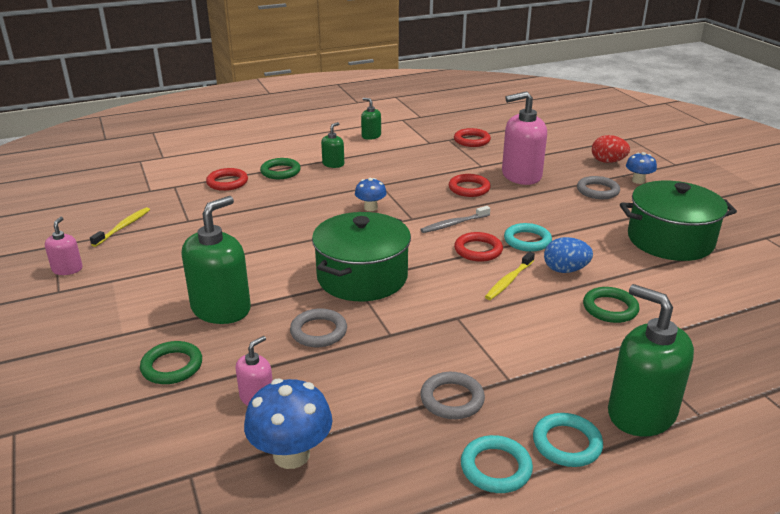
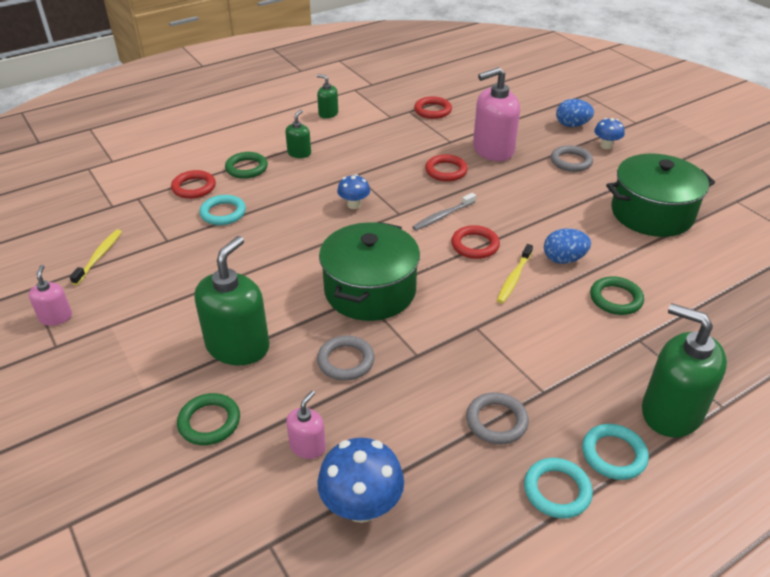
camera: 10 degrees left, 10 degrees up
turquoise ring [504,223,552,252] -> turquoise ring moved to [199,195,246,225]
red egg [592,135,630,163] -> blue egg [556,99,594,127]

